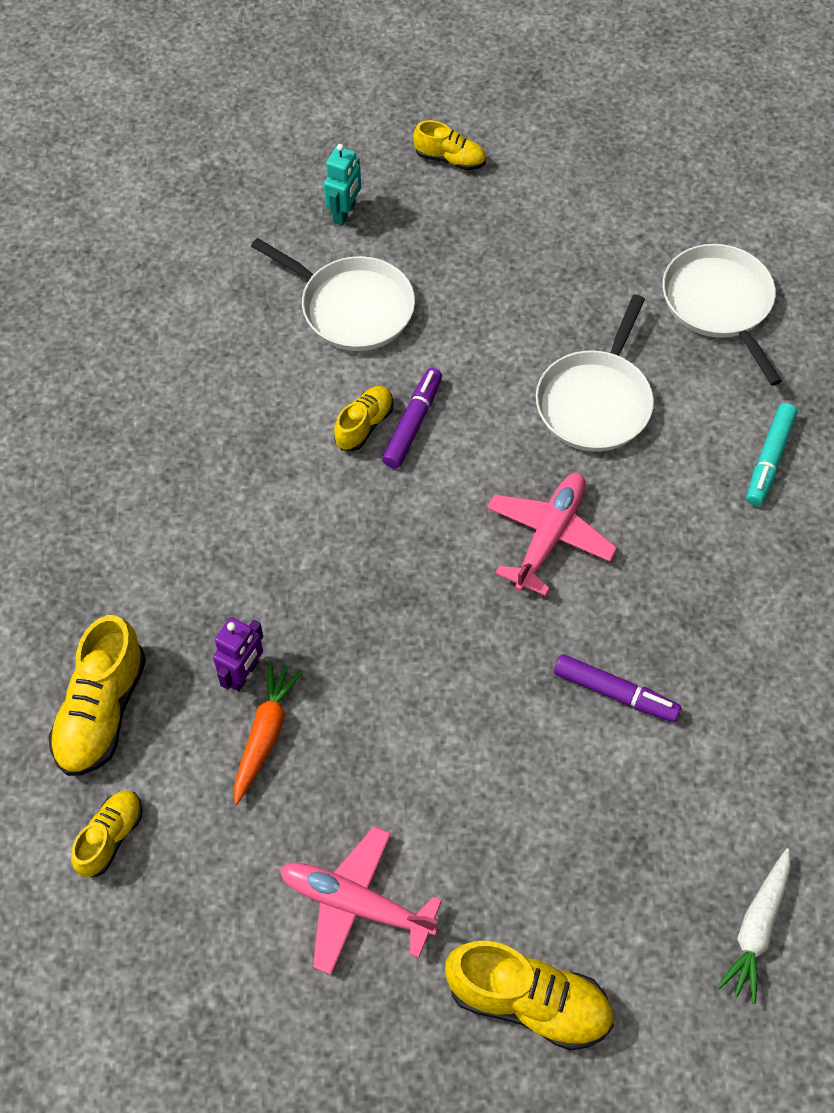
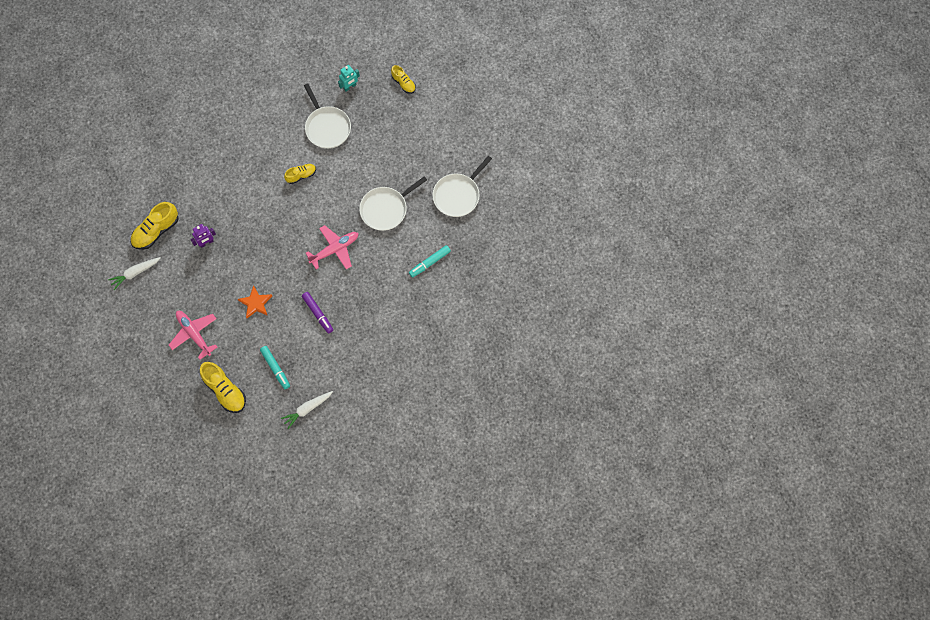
camera: 30 degrees right, 10 degrees up
yellow shoe [71,790,142,877] -> white carrot [108,257,161,290]
orange carrot [234,662,303,804] -> none
purple marker [382,368,442,469] -> none
white pan [662,244,782,386] -> white pan turned 150 degrees counterclockwise [432,156,492,217]
none -> orange star [238,285,272,318]
none -> turquoise marker [260,346,290,389]

